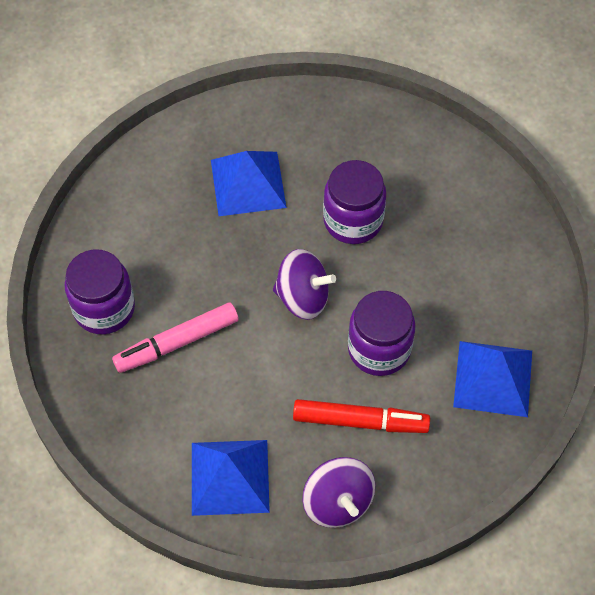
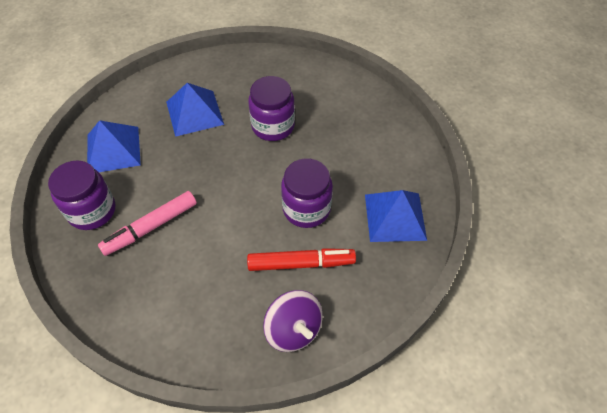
camera: 10 degrees left, 5 degrees down
blue pyramid [192,440,270,516] -> blue pyramid moved to [87,120,141,172]
purple spinning top [273,249,336,320] -> none

